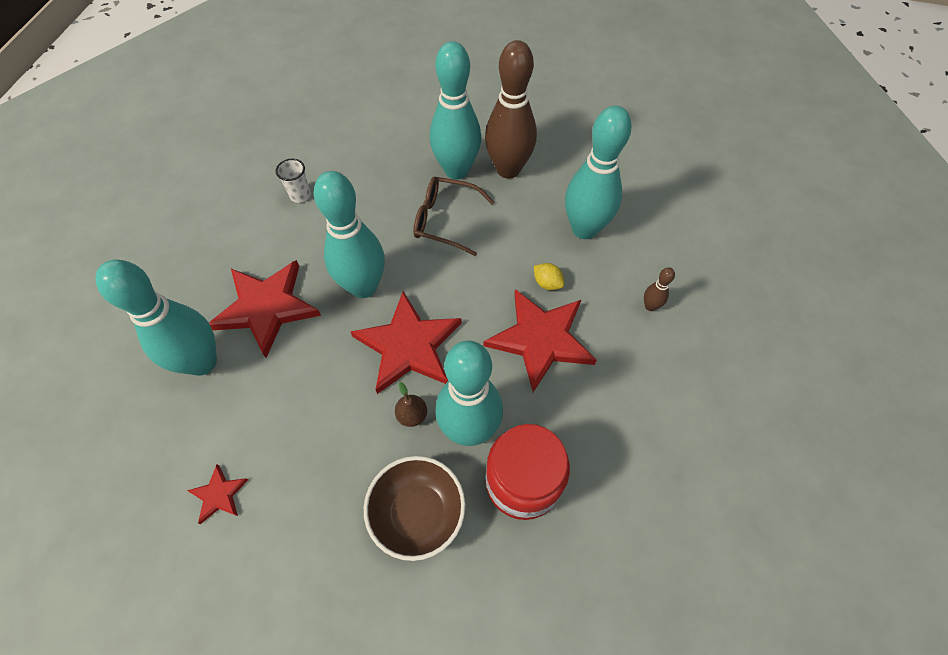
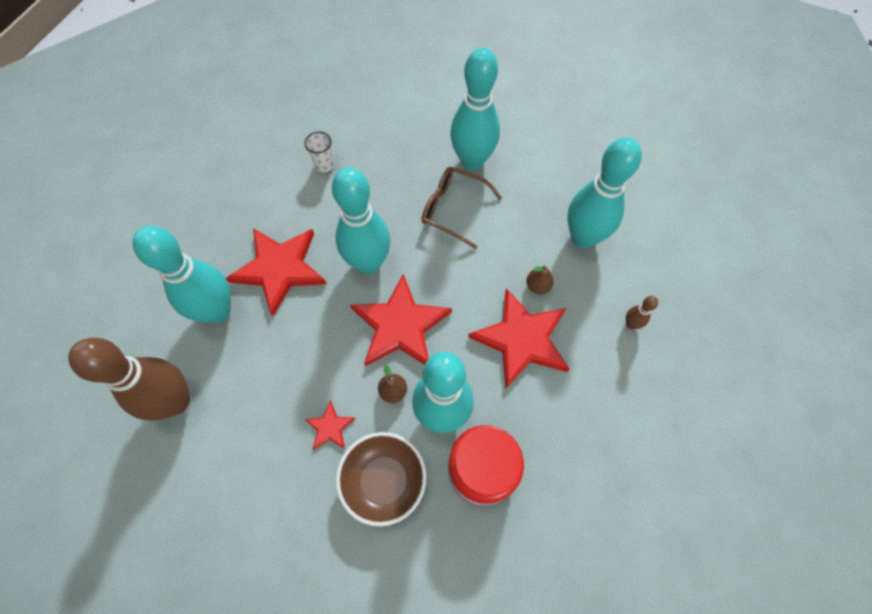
camera: 10 degrees right, 5 degrees up
red star [187,464,248,524] -> red star moved to [304,400,356,450]
brown bowling pin [485,40,537,179] -> brown bowling pin moved to [68,338,190,420]
yellow lemon [534,263,564,290] -> brown pear [526,265,554,294]

